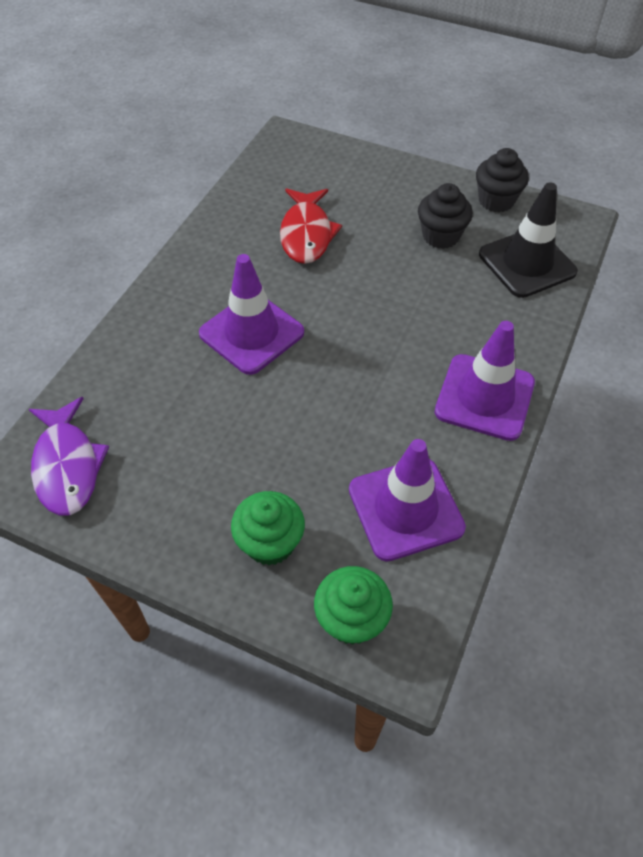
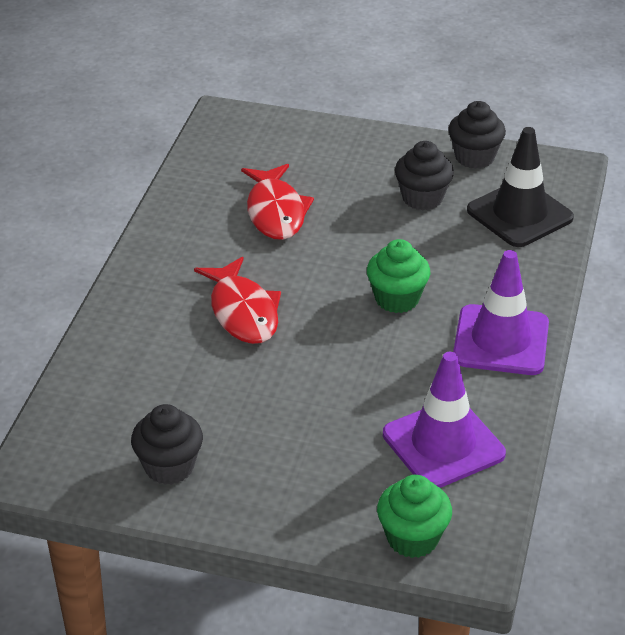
camera: 10 degrees left, 15 degrees down
purple fish [29,397,109,516] -> none
purple traffic cone [199,254,304,375] -> red fish [194,257,281,344]
green cupcake [231,491,305,565] -> green cupcake moved to [367,239,430,313]
none -> black cupcake [131,404,203,485]

